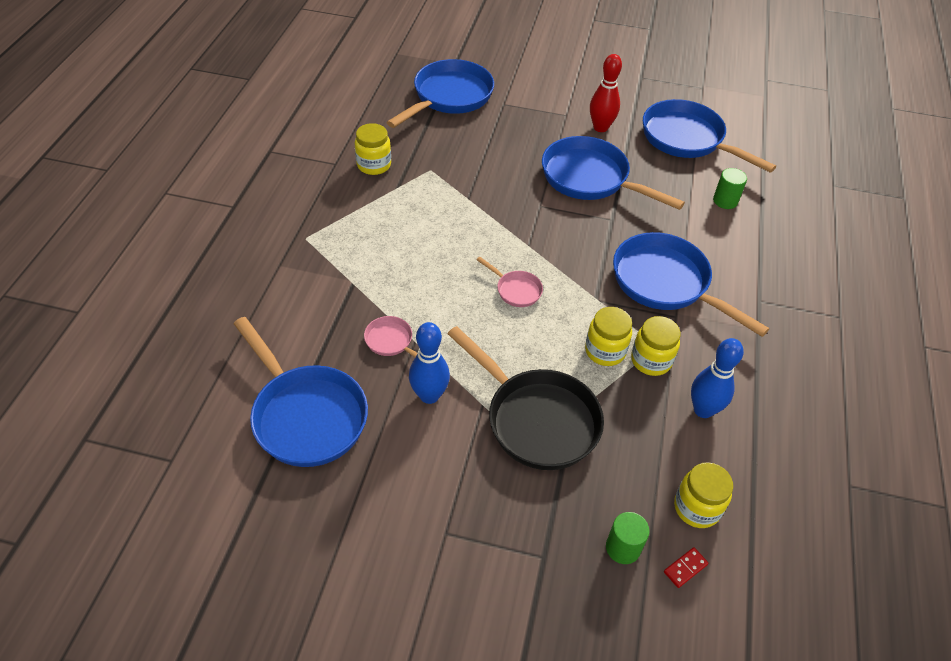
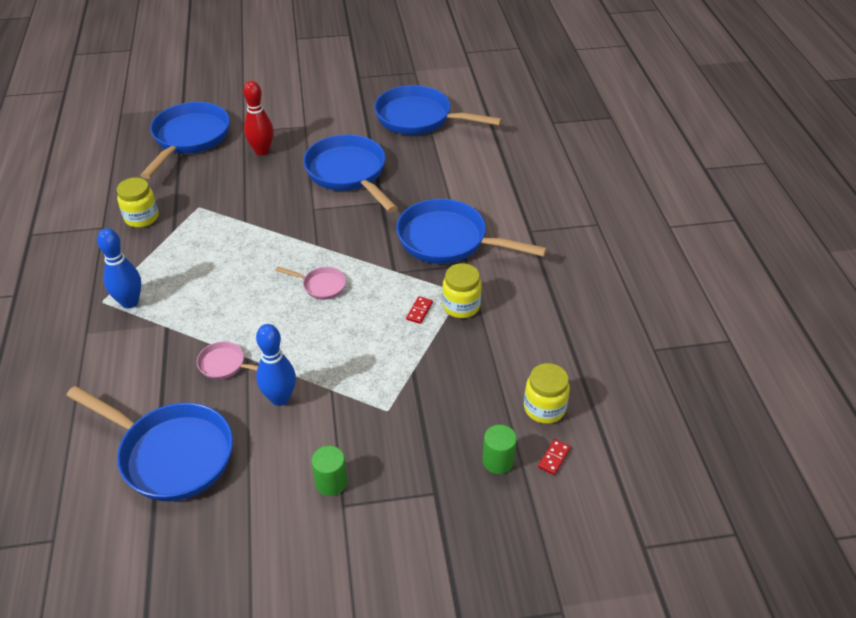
camera: 20 degrees left, 5 degrees down
black pan [448,326,604,470] -> none
blue pan [542,136,685,210] -> blue pan turned 45 degrees clockwise [303,134,398,212]
yellow jar [585,307,632,366] -> red domino [406,296,433,324]
red bowling pin [590,54,622,132] -> red bowling pin moved to [243,81,274,156]
blue bowling pin [691,338,744,418] -> blue bowling pin moved to [97,228,141,309]
green cylinder [713,168,747,209] -> green cylinder moved to [311,446,347,496]

